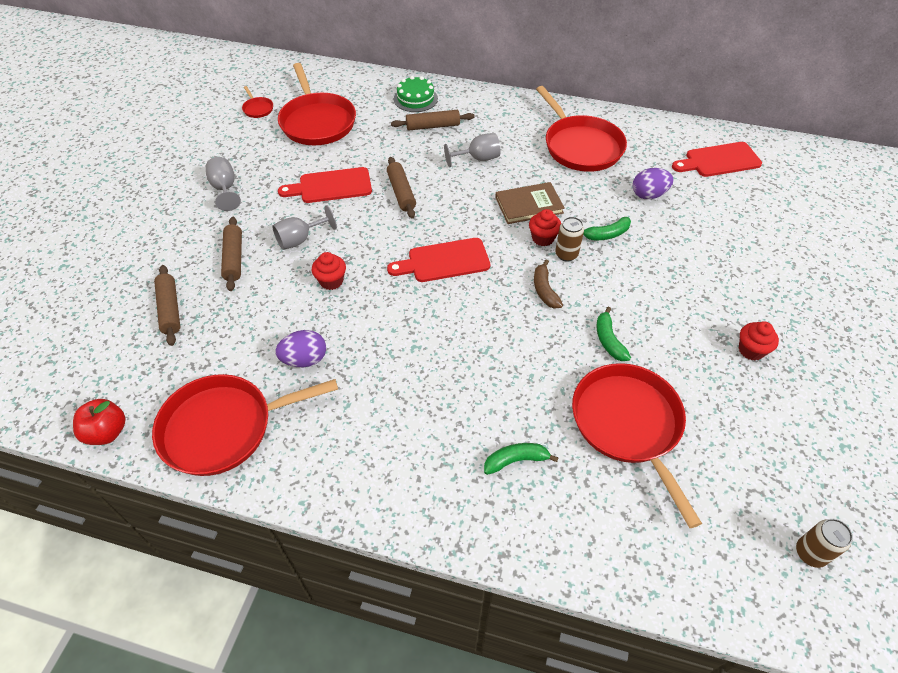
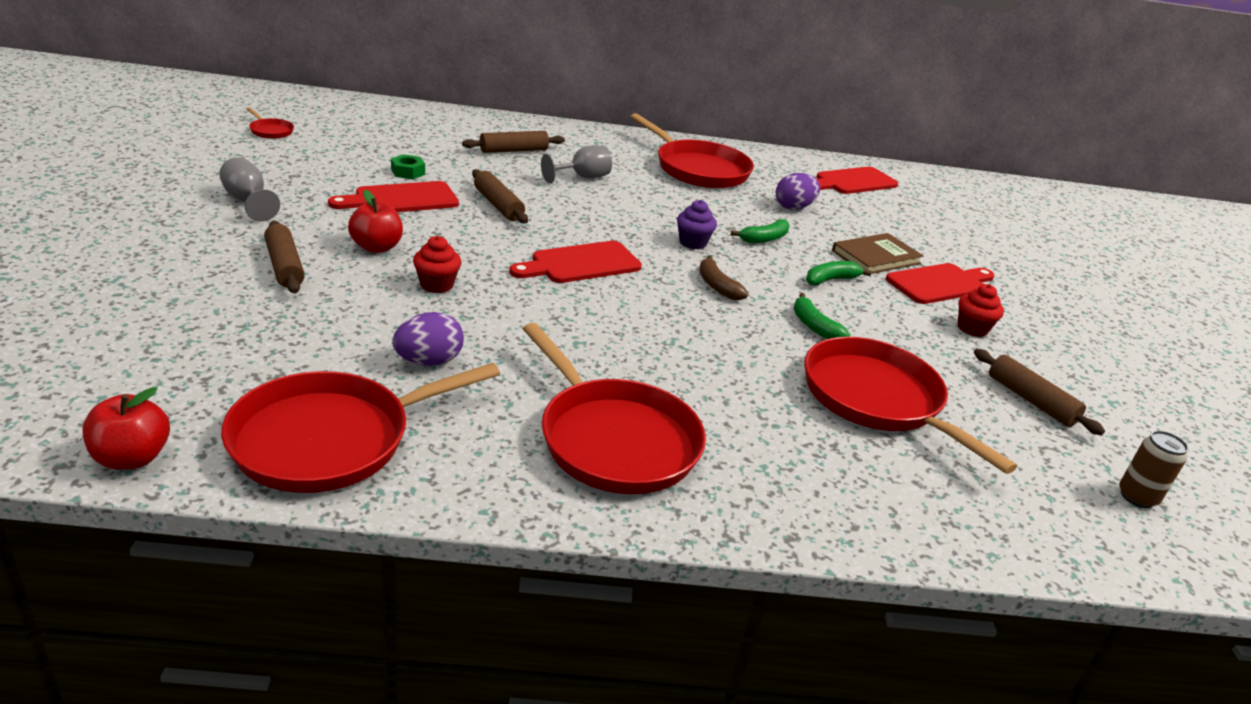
camera: 20 degrees left, 20 degrees down
brown rolling pin [154,265,180,346] -> brown rolling pin moved to [974,349,1105,435]
grey goblet [272,206,337,250] -> red apple [348,190,403,253]
red pan [278,63,356,145] -> red pan moved to [523,323,706,494]
green cake [394,76,438,112] -> none
green banana [484,443,558,475] -> green banana moved to [806,261,872,286]
brown book [495,182,565,224] -> brown book moved to [832,233,924,274]
red cupcake [529,209,561,246] -> purple cupcake [677,200,717,249]
brown can [555,217,584,262] -> none
none -> green nut [391,154,425,179]
none -> red cutting board [886,263,995,304]

